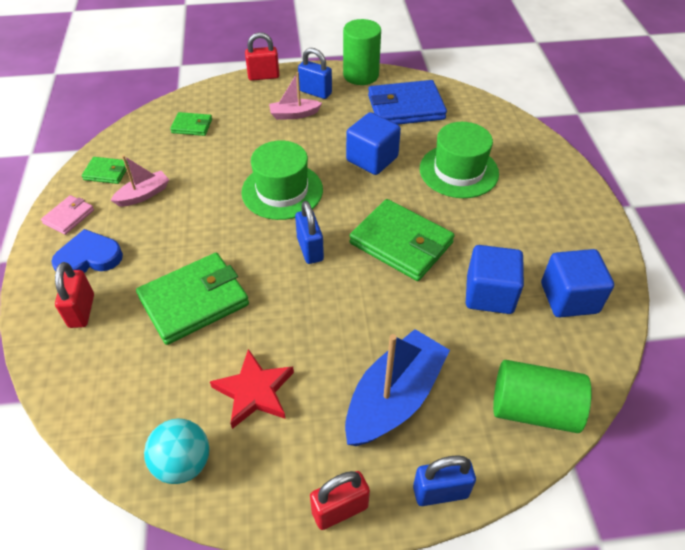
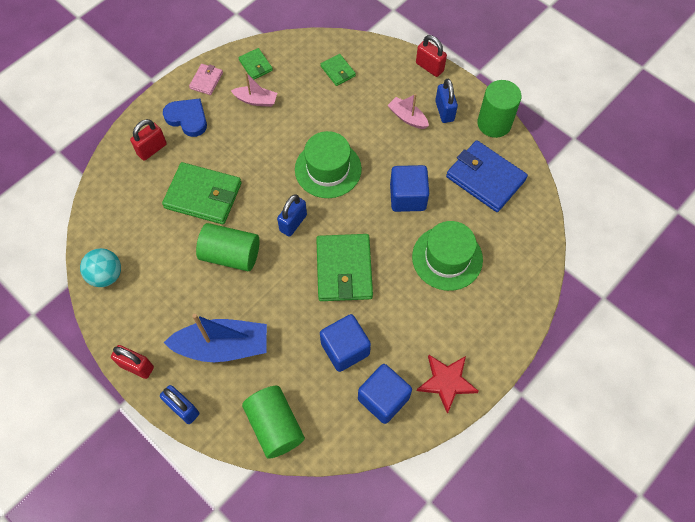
camera: 50 degrees right, 15 degrees up
pink wallet [41,195,94,235] -> pink wallet turned 60 degrees counterclockwise [189,64,223,95]
red star [210,349,294,429] -> red star moved to [417,355,479,414]
none -> green cylinder [196,223,260,271]

